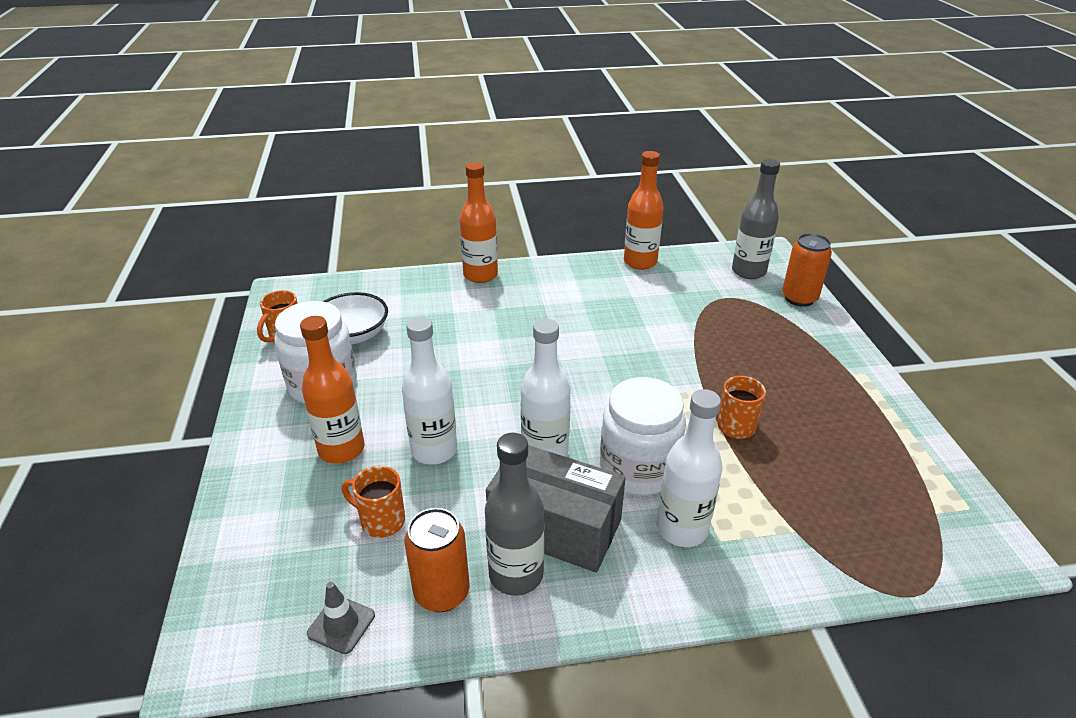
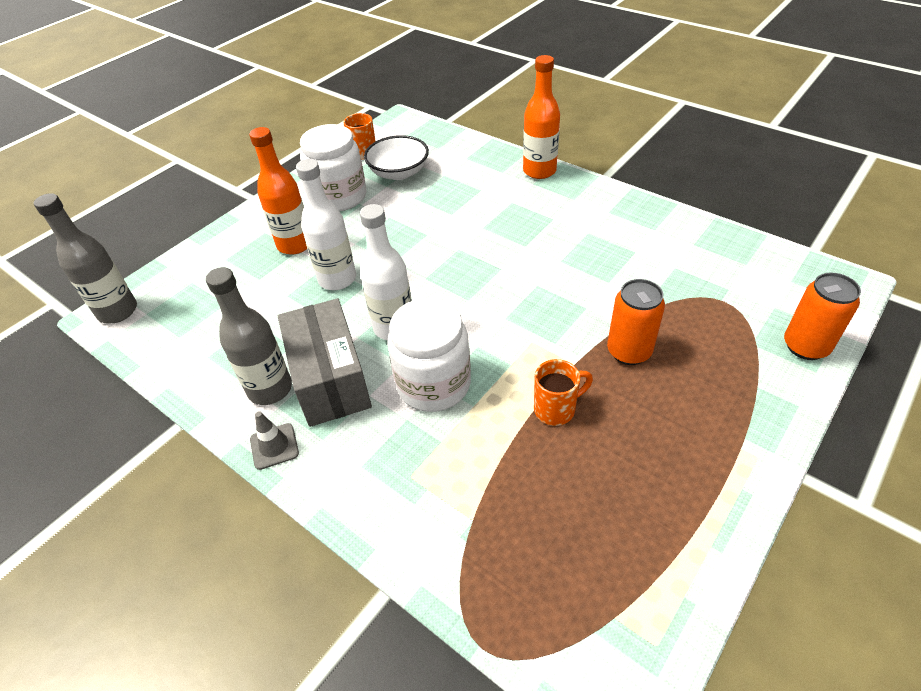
camera: 50 degrees right, 10 degrees up
grey traffic cone [307,582,375,654] -> grey traffic cone moved to [250,411,299,470]
orange mug [342,466,405,538] -> none
orange can [404,508,470,612] -> orange can moved to [607,279,665,365]
orange bottle [624,151,664,270] -> none
white bottle [657,389,723,547] -> none
grey bottle [732,159,780,279] -> grey bottle moved to [34,193,137,323]

